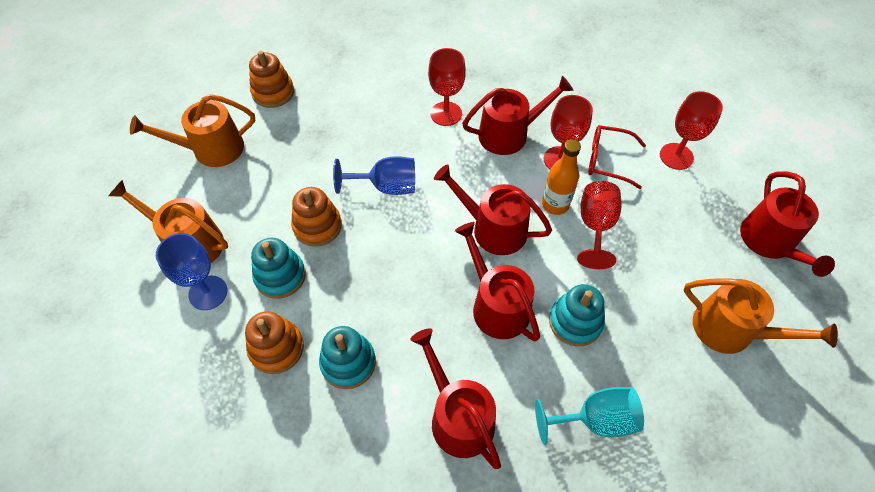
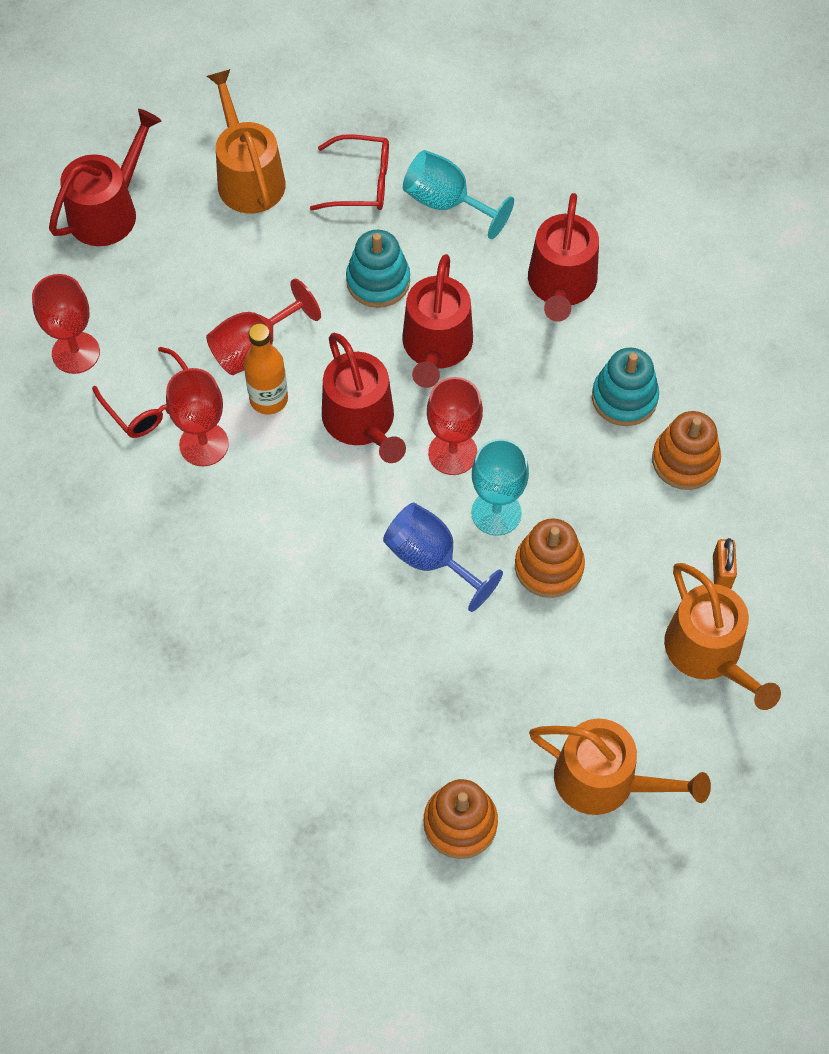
camera: 140 degrees left, 5 degrees up
blue goblet [156,233,227,310] -> orange padlock [713,538,737,589]
turquoise stacking toy [251,238,306,299] -> none
red goblet [428,48,466,126] -> red goblet moved to [427,377,483,475]
red watering can [462,76,573,155] -> none
none -> red glasses [310,134,389,210]
none -> turquoise goblet [472,439,529,536]

